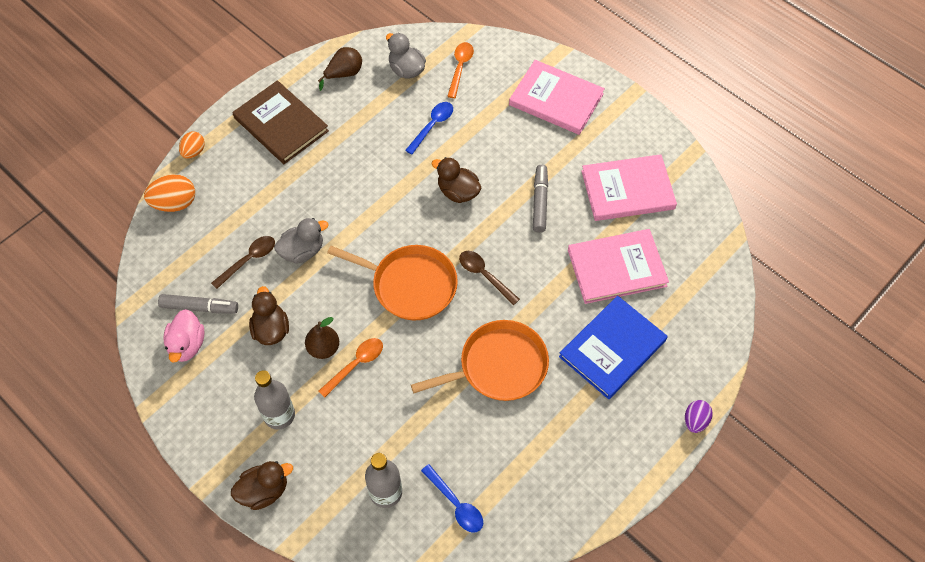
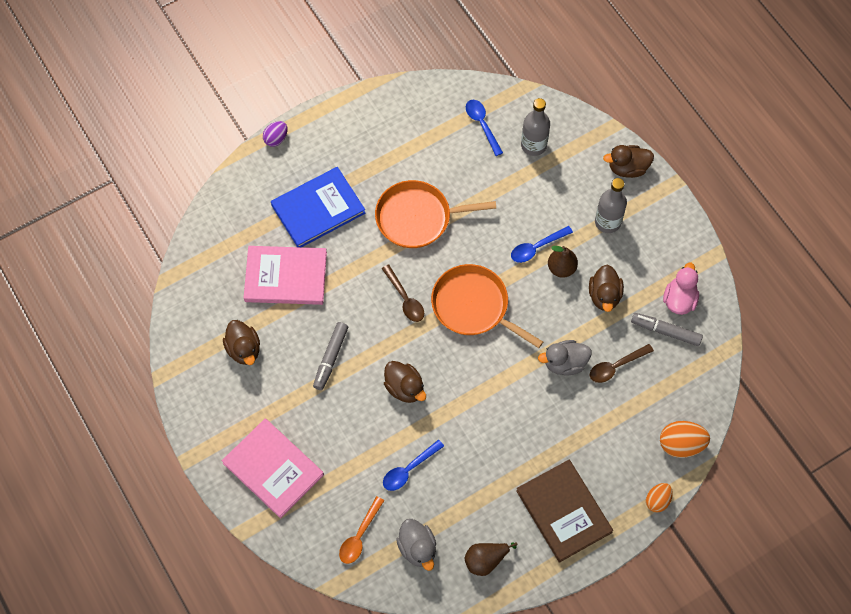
camera: 165 degrees left, 5 degrees up
orange spoon [318,338,383,398] -> blue spoon [511,226,573,263]
pink book [582,154,677,221] -> brown duck [223,320,260,365]

